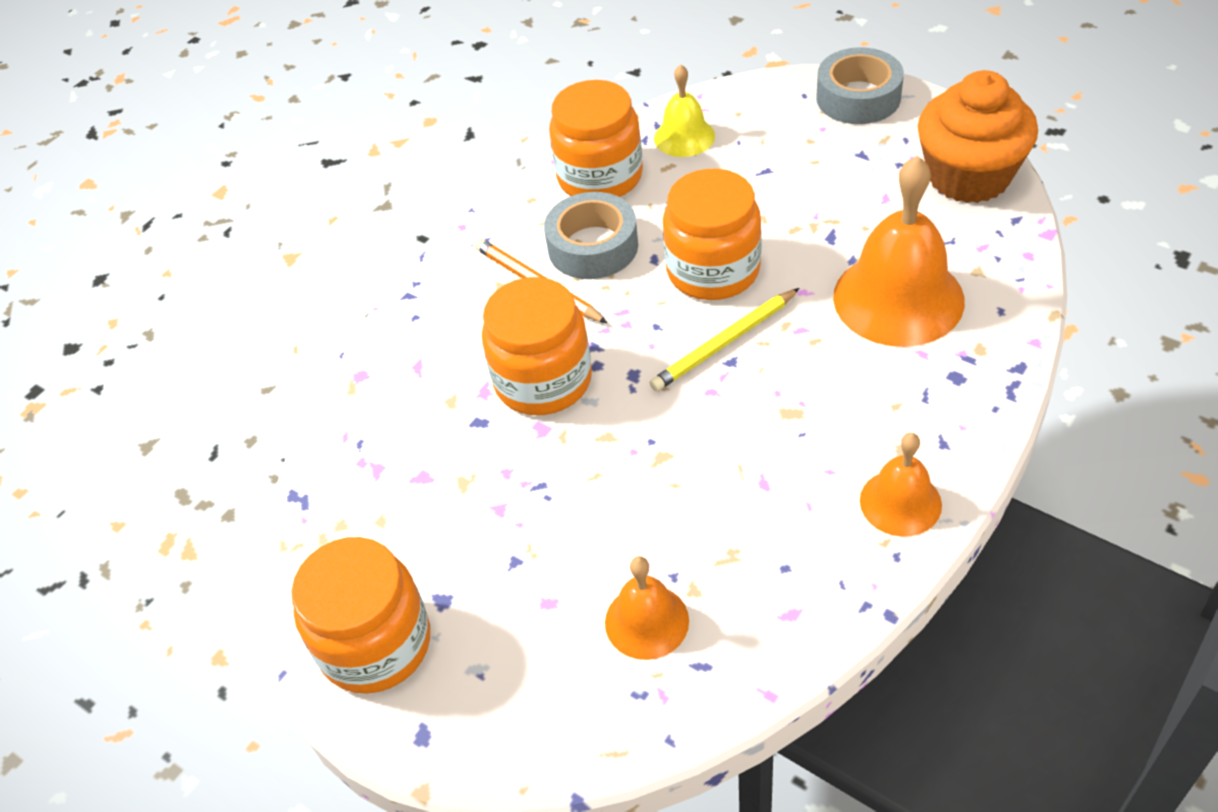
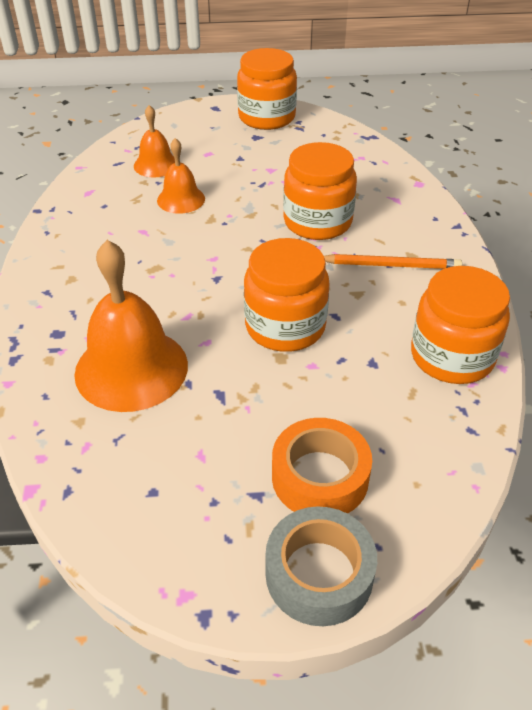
camera: 135 degrees right, 5 degrees down
grey tape [544,192,638,279] -> none
yellow pencil [650,288,800,391] -> none
yellow bell [654,64,715,157] -> none
orange bell [860,433,942,537] -> orange bell moved to [157,138,205,214]
orange cupcake [918,70,1038,203] -> none
none -> orange tape [272,418,372,514]

